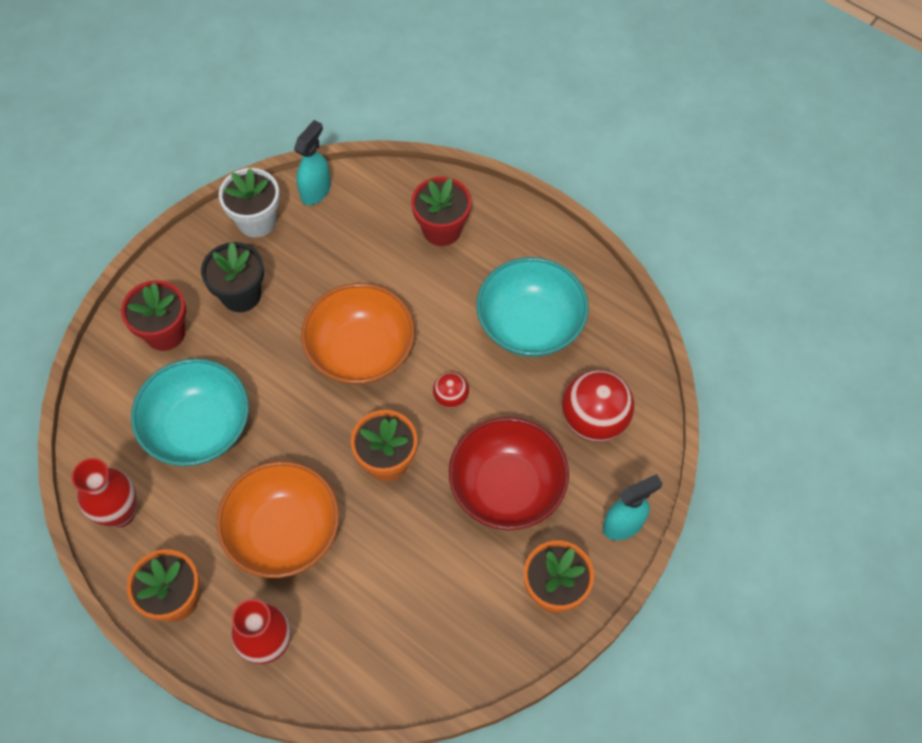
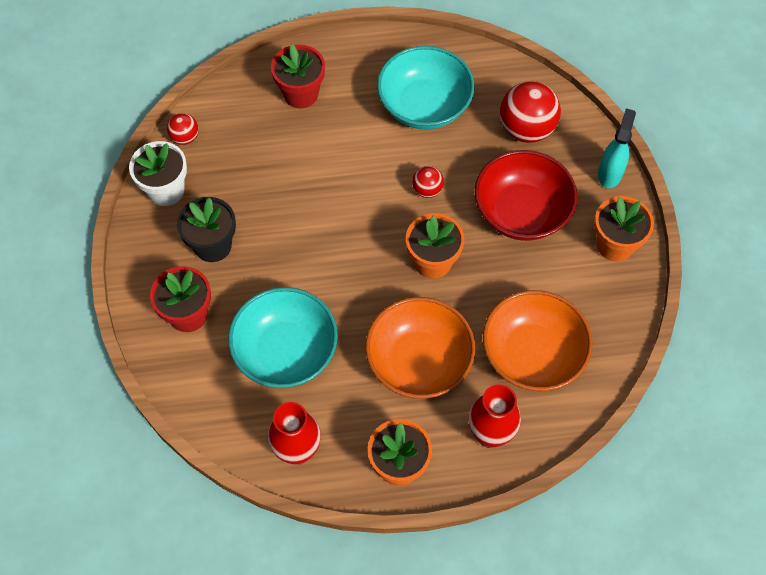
camera: 45 degrees left, 0 degrees up
turquoise spray bottle [294,120,331,205] -> red ball [167,113,199,145]
orange bowl [301,283,415,385] -> orange bowl moved to [483,290,593,391]

